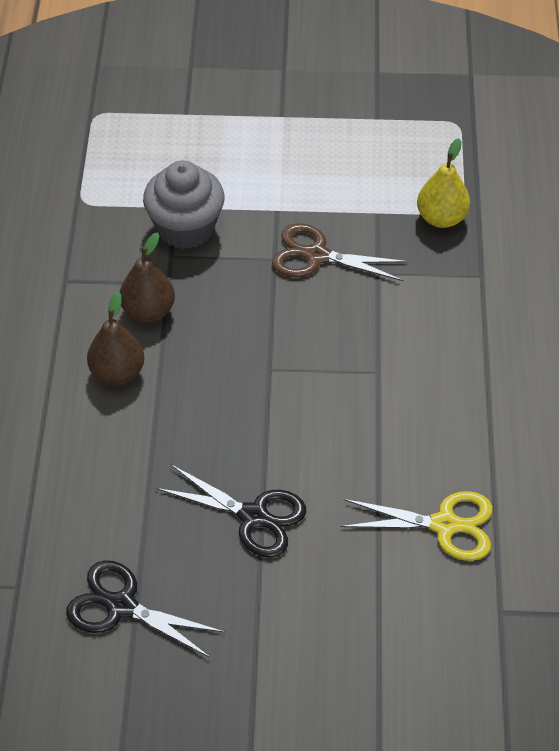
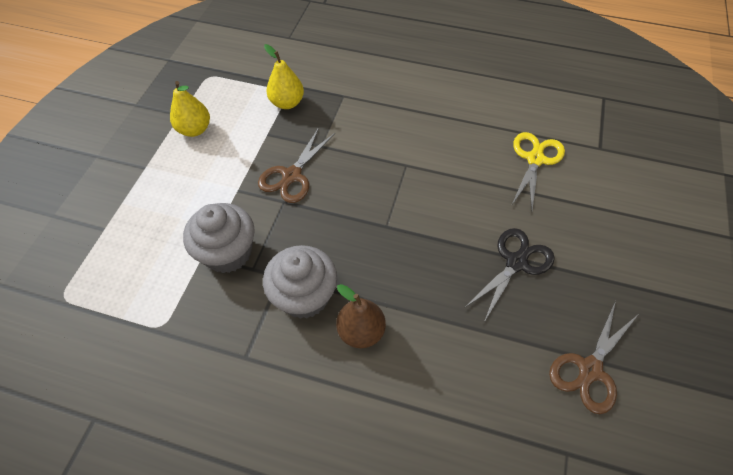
camera: 75 degrees left, 5 degrees up
black scissors [66,560,225,658] -> brown scissors [549,301,638,414]
brown pear [119,232,175,322] -> grey cupcake [263,245,337,319]
none -> yellow pear [170,81,210,137]

